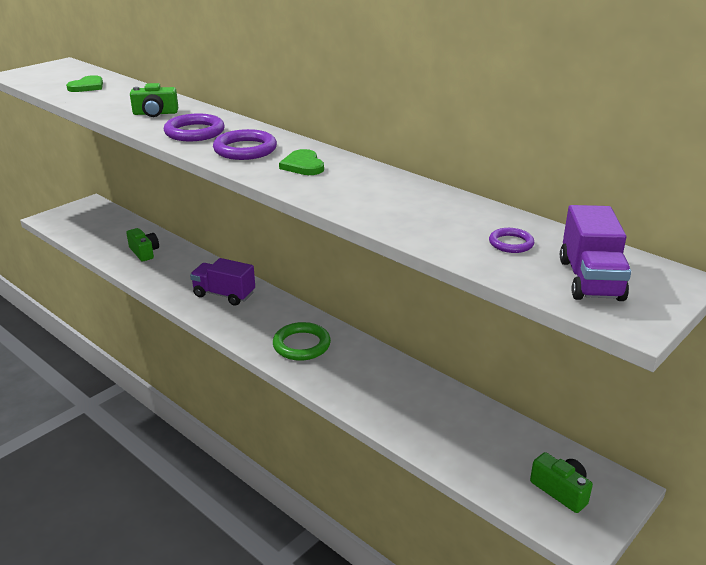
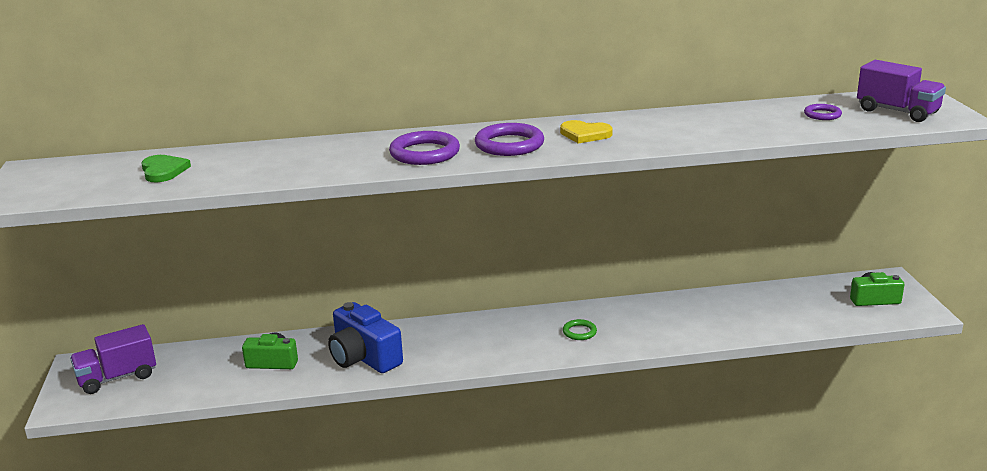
camera: 50 degrees left, 5 degrees down
green camera [130,83,178,117] -> none
purple truck [190,258,255,306] -> purple truck moved to [70,324,156,394]
green ring [273,322,331,361] -> green ring [563,319,597,340], size x0.55
green heart [279,149,324,175] -> yellow heart [560,120,613,144]
none -> blue camera [328,302,403,373]

